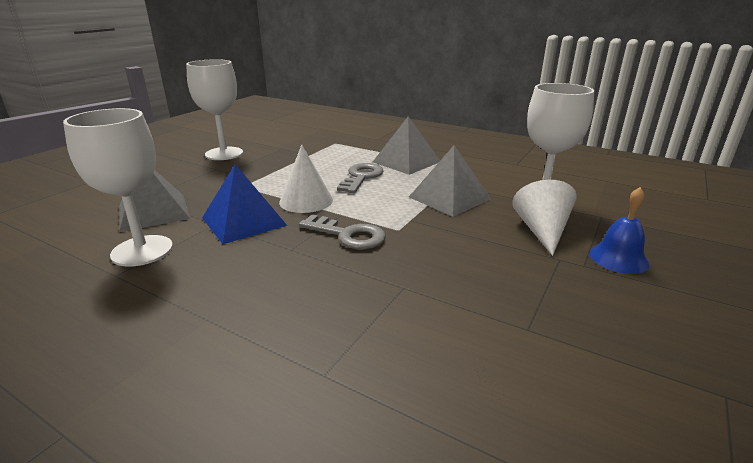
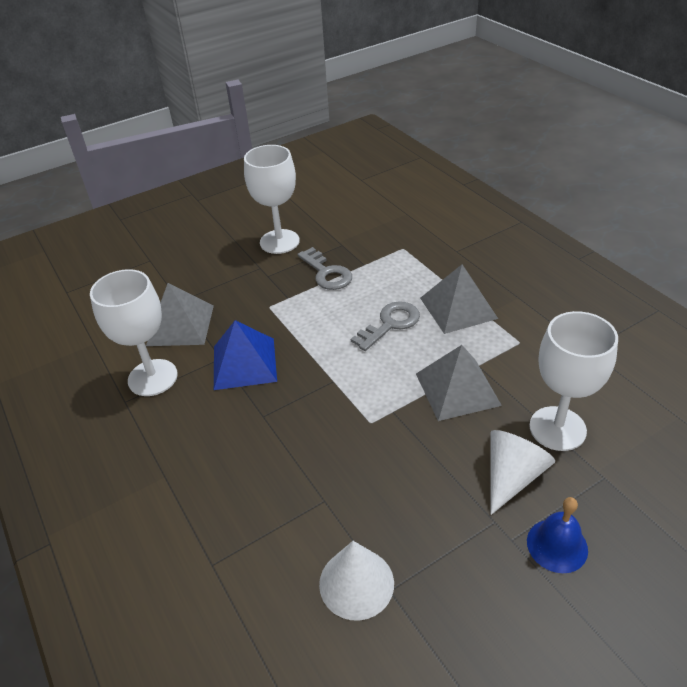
camera: 30 degrees right, 15 degrees up
white cone [279,144,333,213] -> white cone moved to [319,541,394,621]
grey key [299,214,386,249] -> grey key moved to [297,247,352,290]

